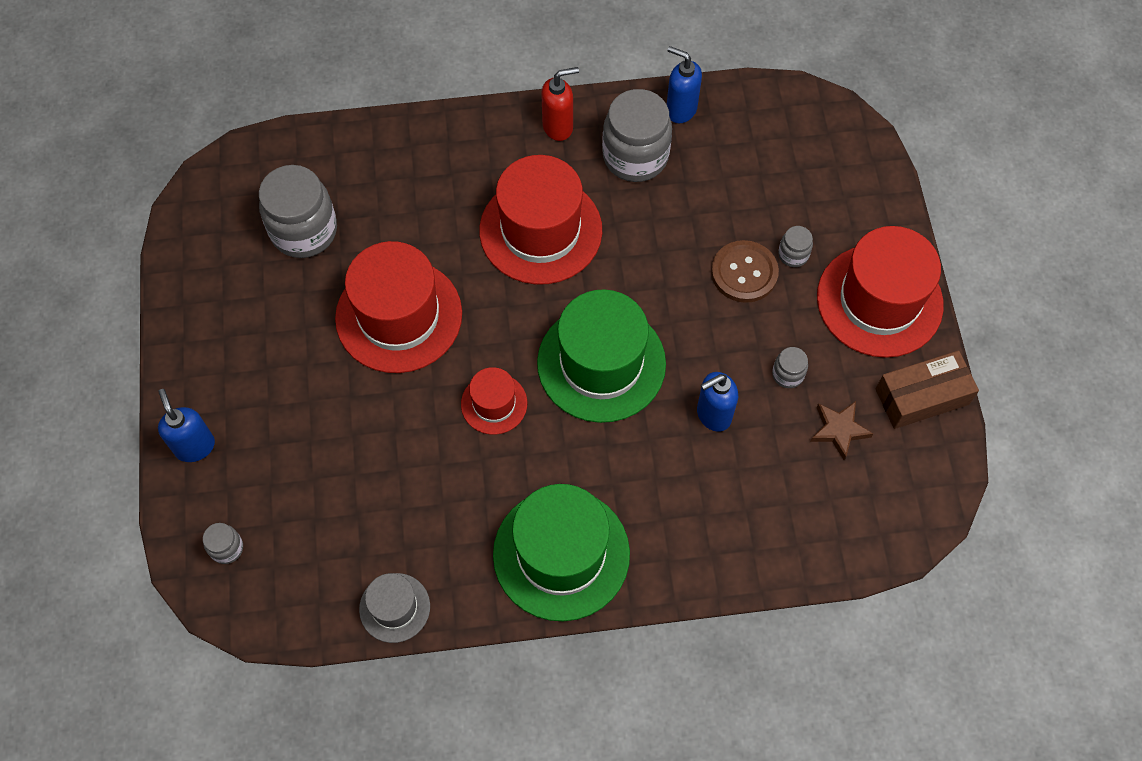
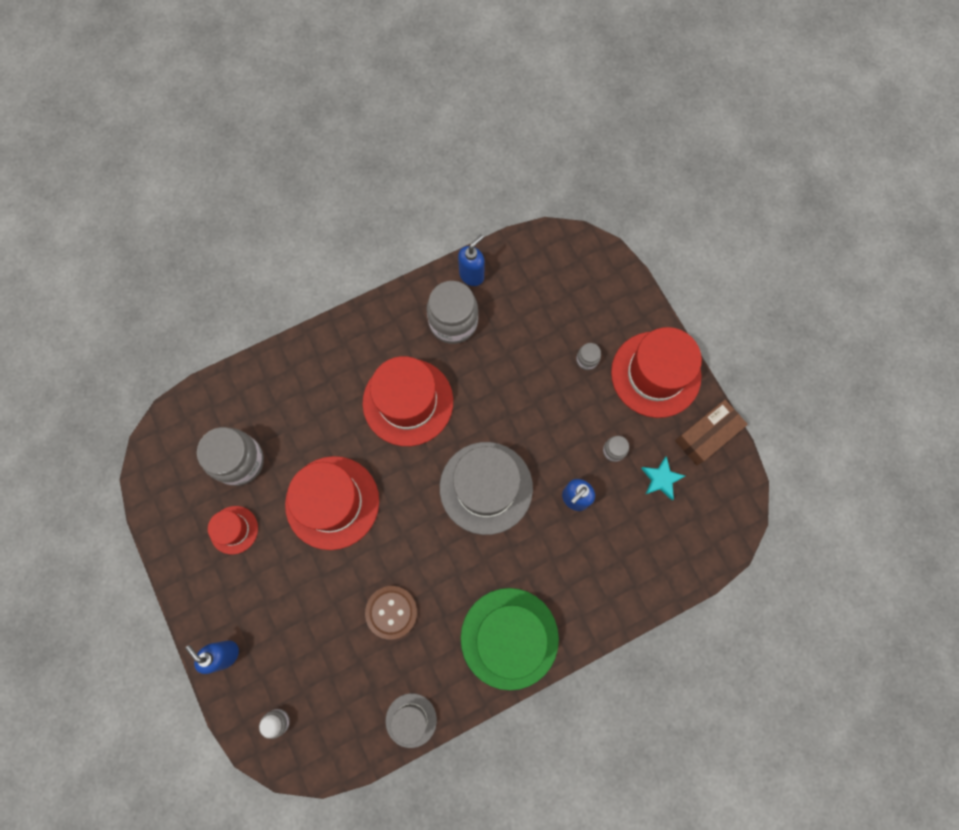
camera: 20 degrees left, 10 degrees up
red hat [461,367,527,435] -> red hat moved to [208,506,258,555]
green hat [537,289,666,423] -> grey hat [440,442,533,535]
red soap dispenser [541,67,579,141] -> none
blue soap dispenser [667,46,702,123] -> blue soap dispenser turned 120 degrees clockwise [458,235,485,286]
brown button [711,240,779,303] -> brown button moved to [365,586,417,639]
brown star [810,401,873,460] -> turquoise star [641,456,685,500]

